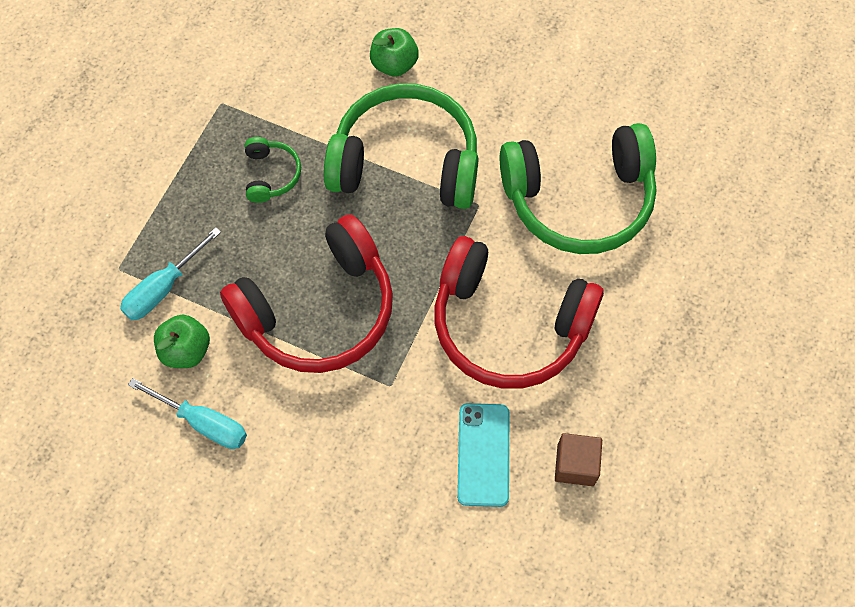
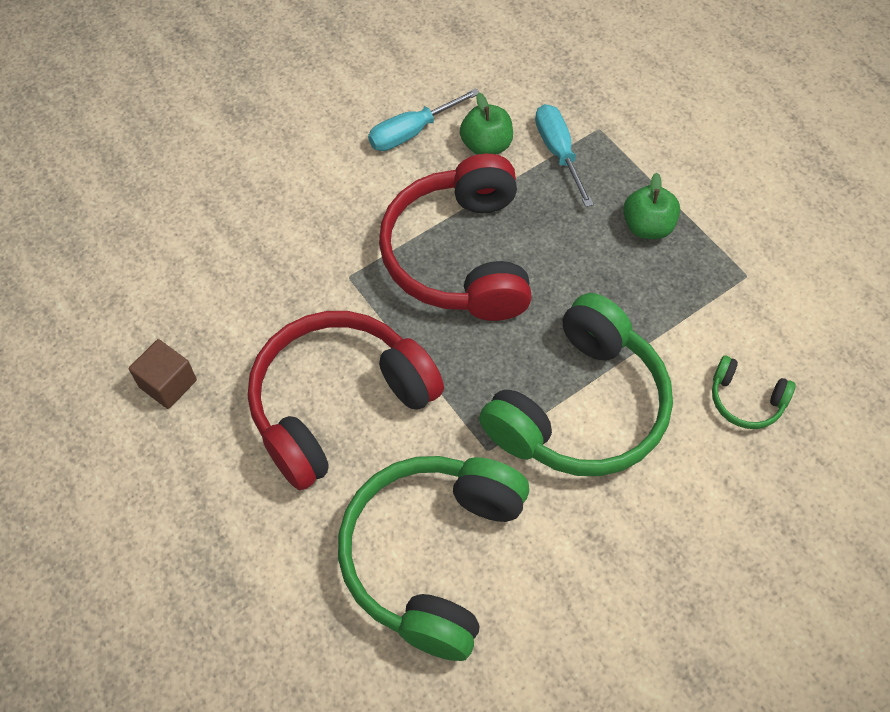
camera: 120 degrees right, 5 degrees down
green headphones [245,137,301,203] -> green headphones moved to [712,356,796,429]
green apple [370,28,419,77] -> green apple moved to [623,173,680,239]
turquoise phone [457,403,509,507] -> none

